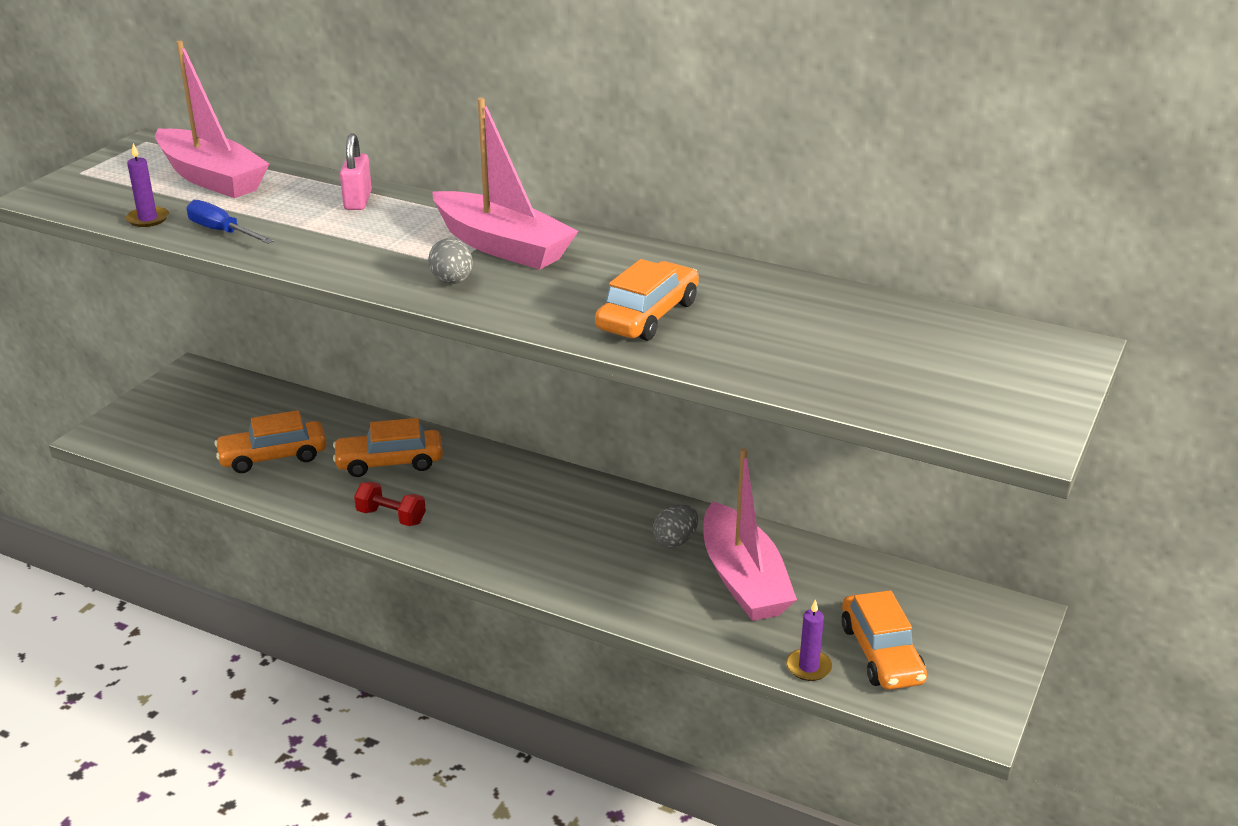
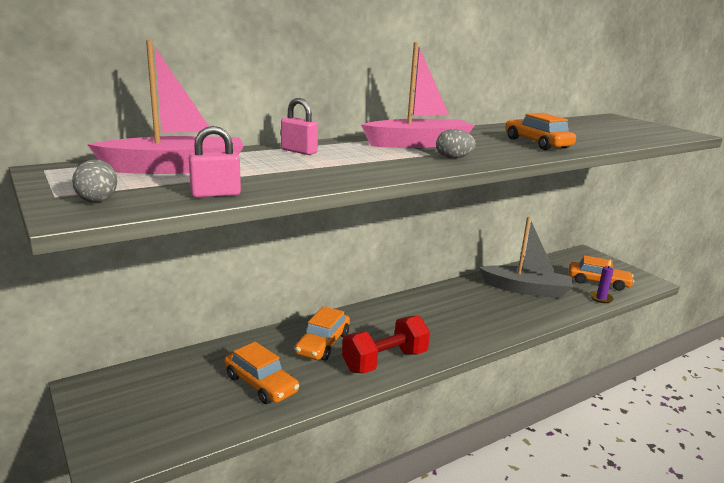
camera: 60 degrees left, 10 degrees down
purple candle [125,143,169,227] -> pink padlock [189,126,241,197]
blue screwdriver [186,200,274,244] -> none
orange car [214,410,326,473] -> orange car turned 60 degrees counterclockwise [224,342,299,404]
red dumbbell [354,482,426,526] -> red dumbbell [342,315,430,373], size x1.77
grey egg [653,505,698,547] -> grey egg moved to [72,159,117,202]
pink boat [703,448,797,621] -> grey boat [479,217,573,298]

